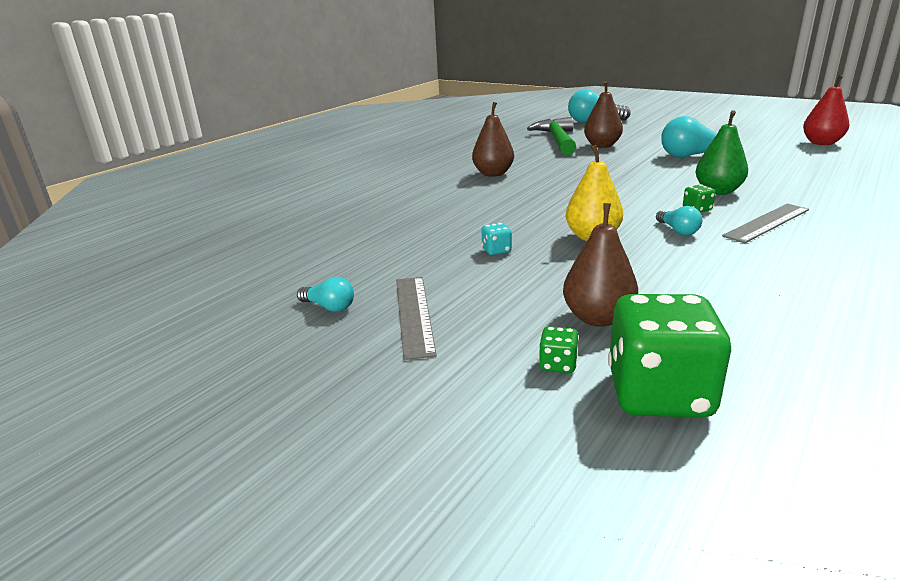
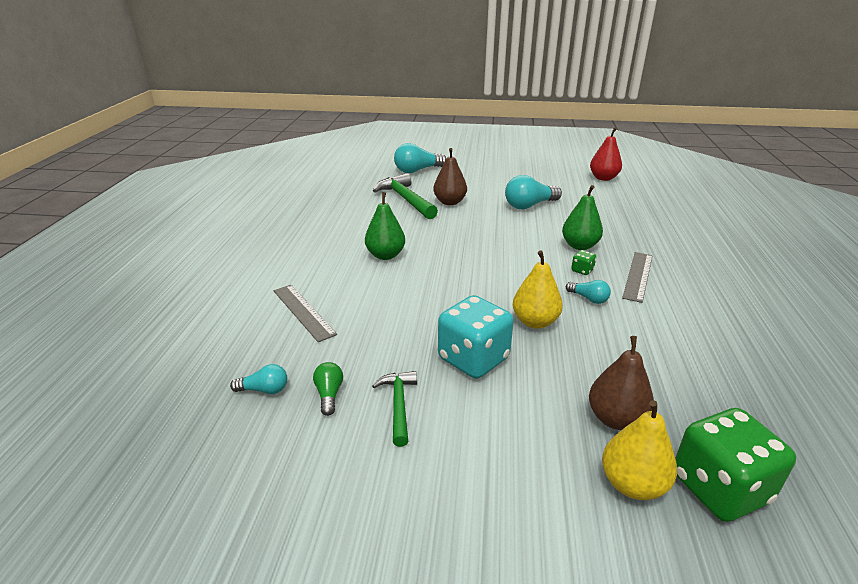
camera: 30 degrees left, 5 degrees up
turquoise light bulb [297,277,354,312] -> turquoise light bulb moved to [230,364,287,394]
grey ruler [396,277,437,360] -> grey ruler moved to [274,285,337,342]
brown pear [472,102,514,177] -> green pear [365,192,405,260]
turquoise dice [482,223,512,255] -> turquoise dice [438,295,514,379], size x2.43
green dice [539,326,579,373] -> yellow pear [602,400,677,500]
none -> green light bulb [313,362,343,416]
none -> green hammer [372,371,417,447]

